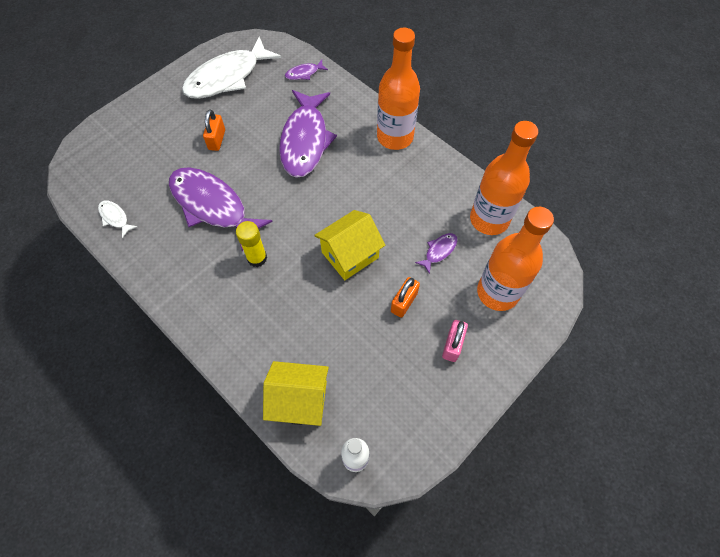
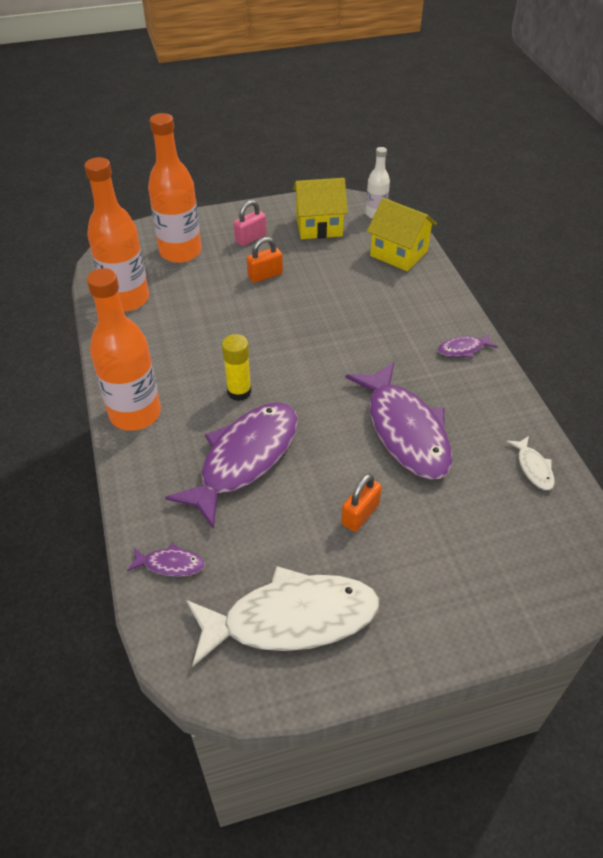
camera: 150 degrees left, 15 degrees down
yellow glue stick [236,221,267,267] -> yellow glue stick moved to [222,334,252,401]
yellow house [314,210,385,280] -> yellow house moved to [293,178,348,239]
purple fish [415,233,457,274] -> purple fish moved to [438,333,498,358]

